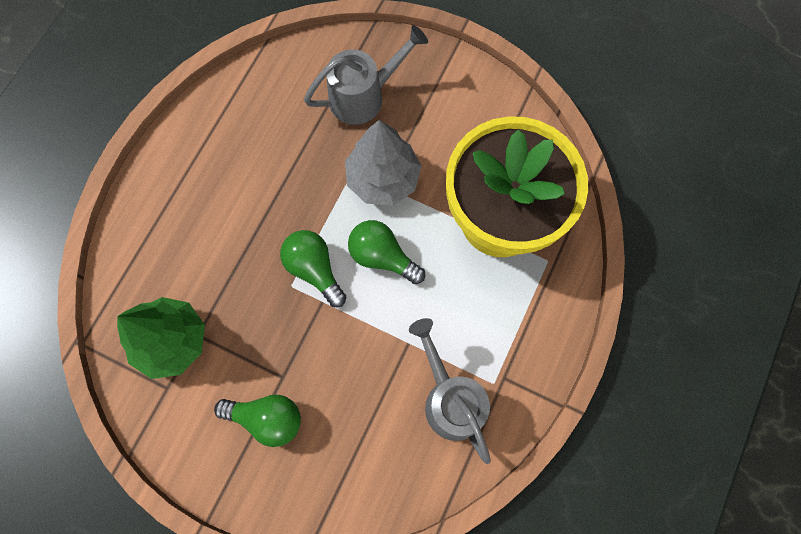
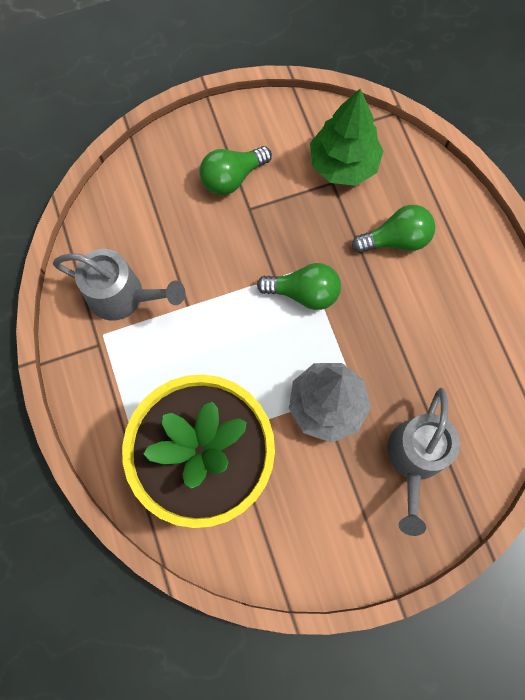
camera: 135 degrees right, 0 degrees up
green light bulb [348,220,425,284] -> green light bulb moved to [352,205,436,253]

